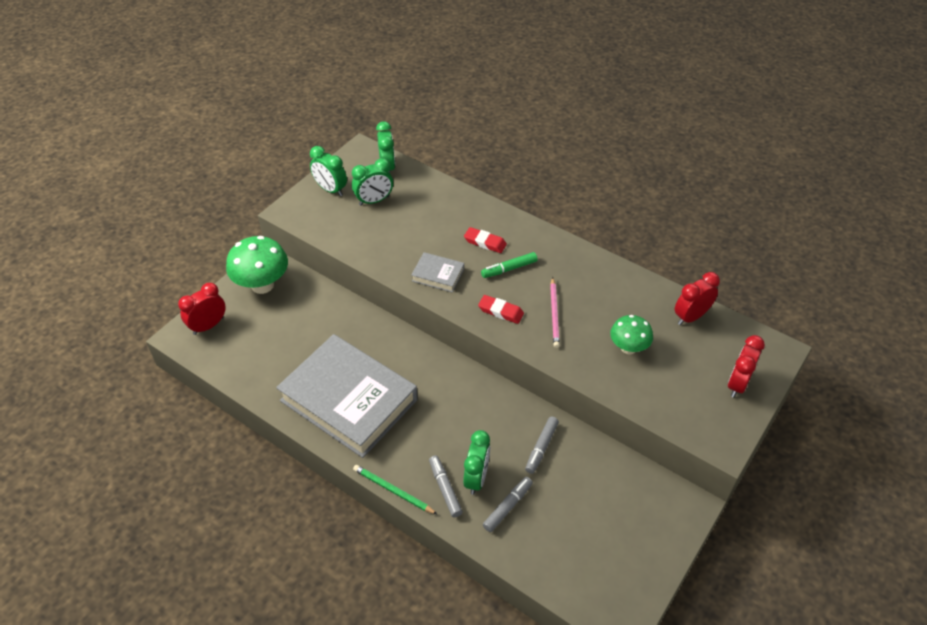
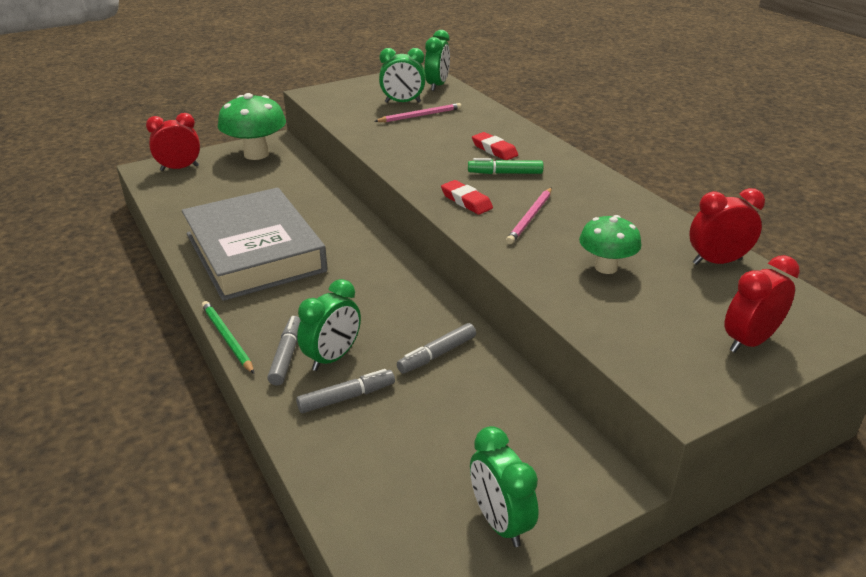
camera: 25 degrees right, 15 degrees down
green clock [310,146,347,196] -> green clock moved to [470,426,539,547]
grey book [411,252,464,293] -> none
none -> pink pencil [374,103,462,122]

